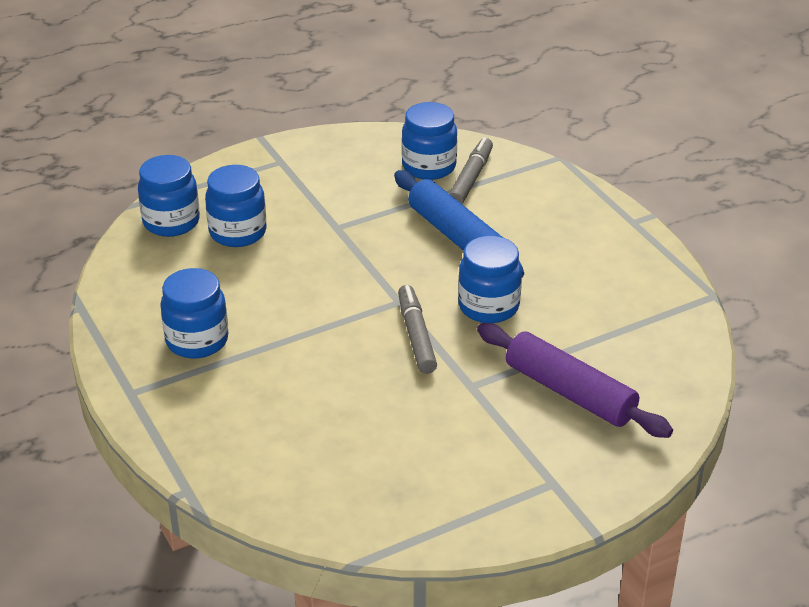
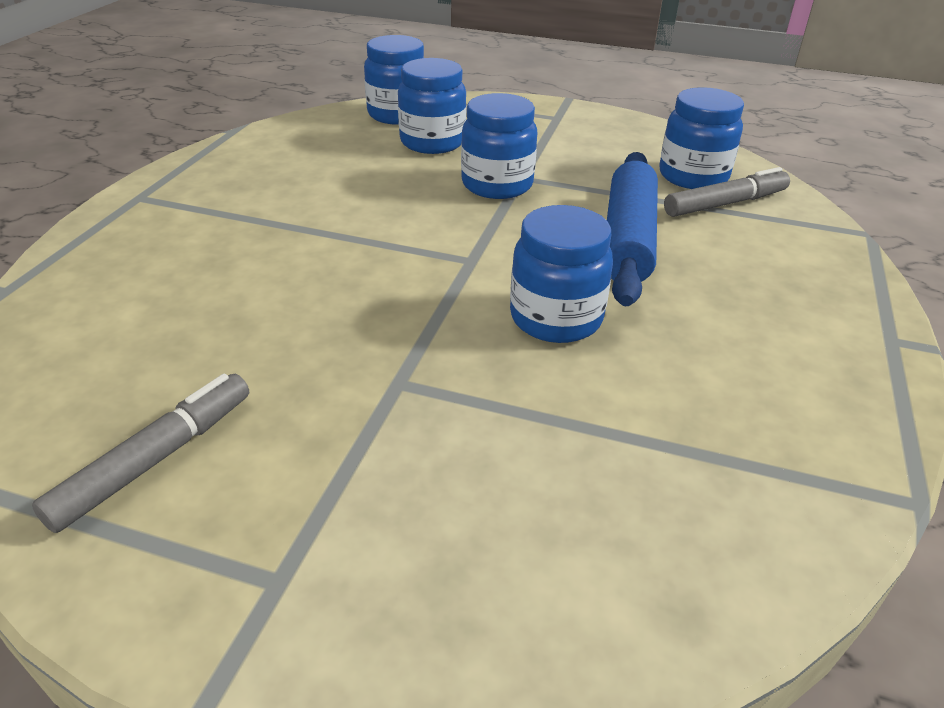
camera: 45 degrees right, 0 degrees up
blue jar [160,268,228,358] -> blue jar moved to [461,93,538,199]
grey marker [398,285,437,374] -> grey marker moved to [32,374,249,533]
purple rolling pin [477,323,673,438] -> none

